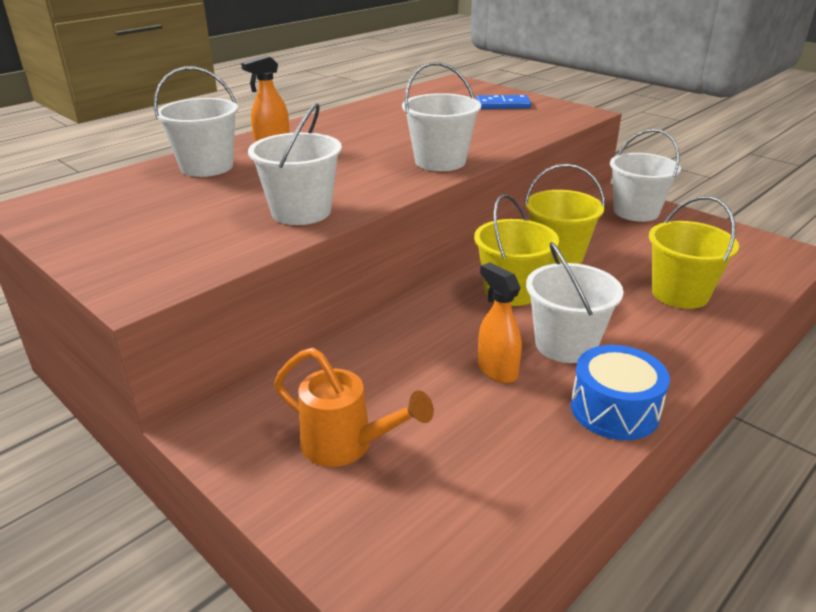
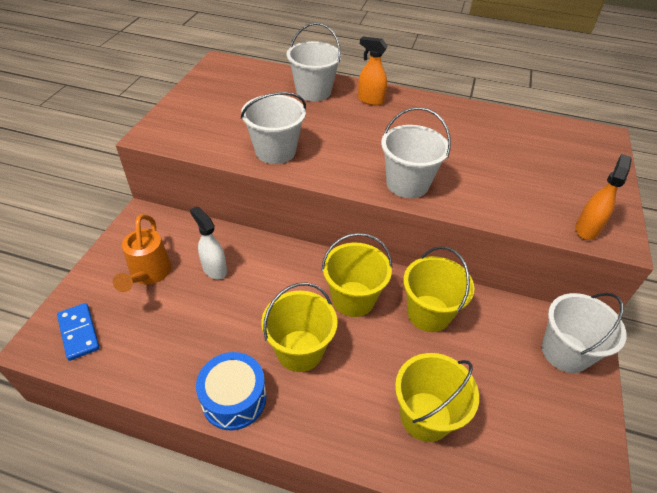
camera: 60 degrees right, 15 degrees up
blue domino [476,95,531,109] -> blue domino moved to [57,303,100,361]
orange spray bottle [478,262,522,383] -> orange spray bottle moved to [575,154,632,240]
white bucket [526,242,624,363] -> yellow bucket [261,282,338,372]
none -> white spray bottle [190,206,227,280]

